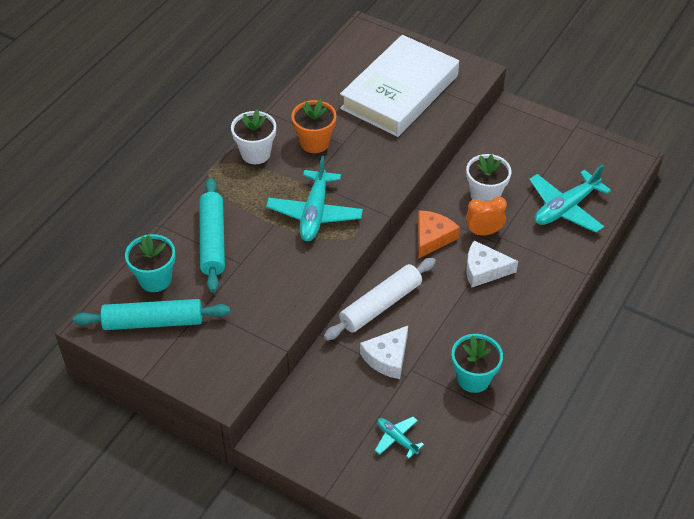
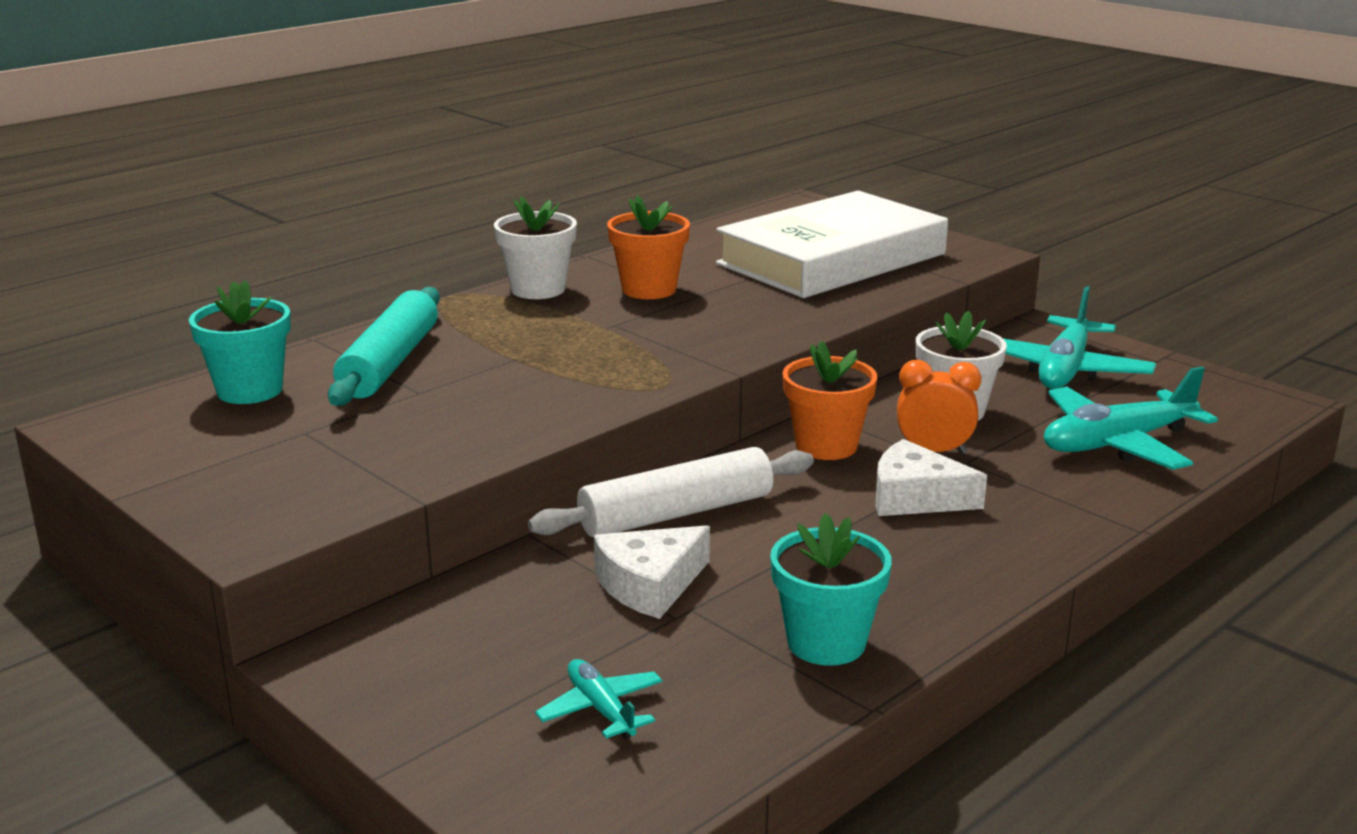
camera: 15 degrees right, 25 degrees down
turquoise rolling pin [73,299,230,330] -> none
turquoise plane [266,156,363,241] -> turquoise plane moved to [1004,286,1156,389]
orange cheese [418,210,460,258] -> orange flower pot [783,341,878,460]

